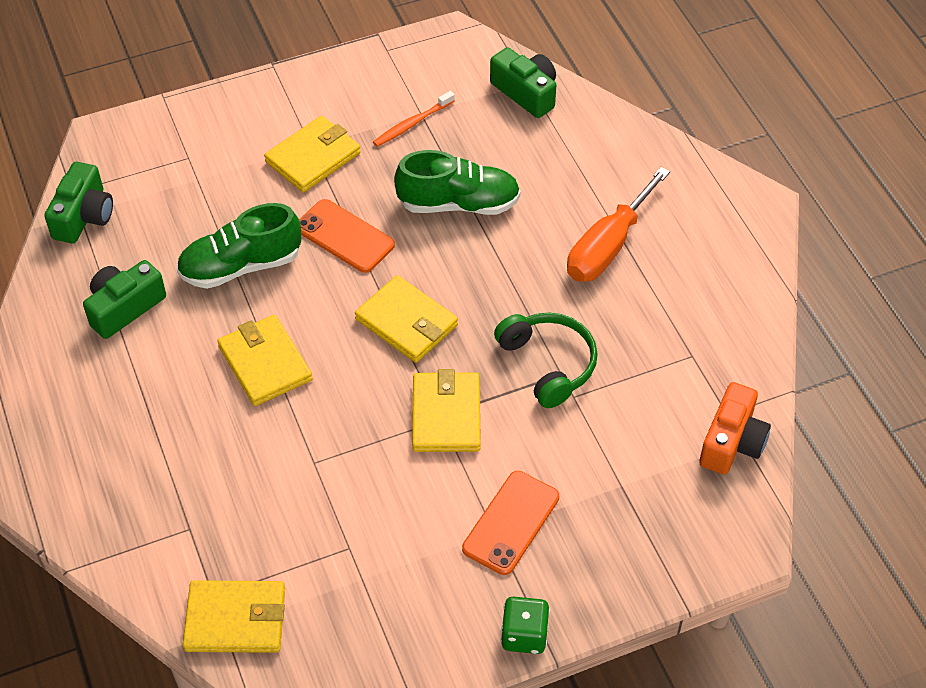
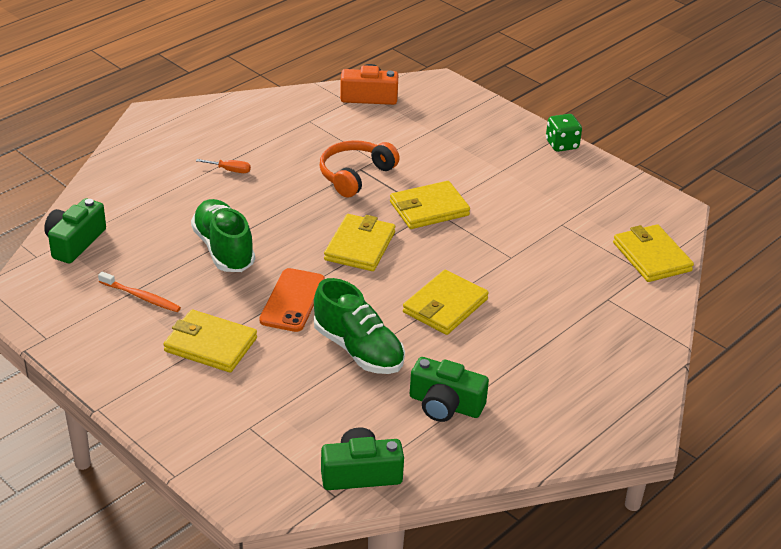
camera: 115 degrees left, 15 degrees down
orange phone [462,471,559,575] -> none
green headphones [494,313,598,408] -> orange headphones [320,140,400,198]
orange screwdriver [567,167,670,282] -> orange screwdriver [196,159,251,173], size x0.42

